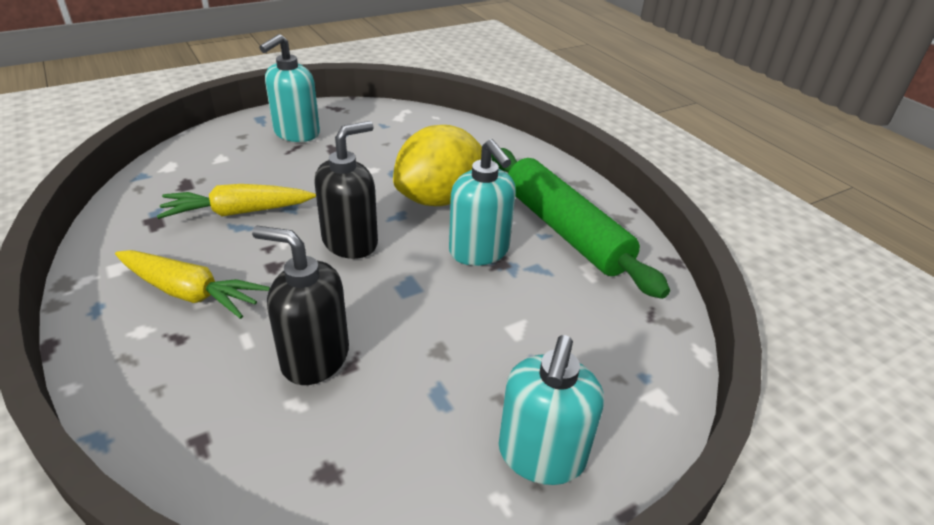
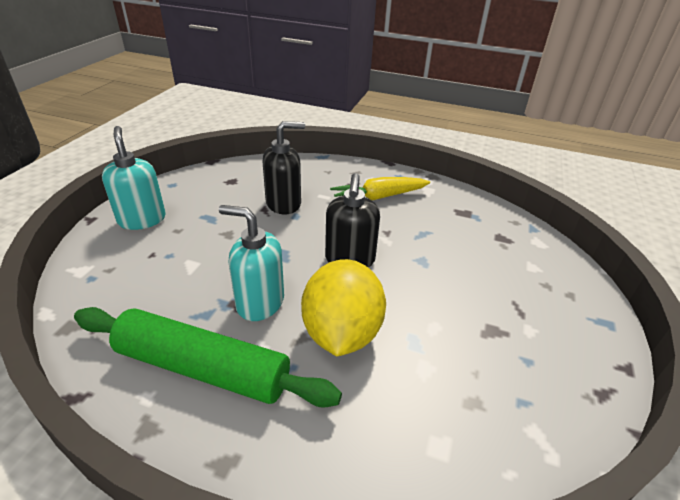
camera: 140 degrees right, 0 degrees up
yellow carrot [157,184,316,219] -> none
turquoise soap dispenser [259,34,320,142] -> none

